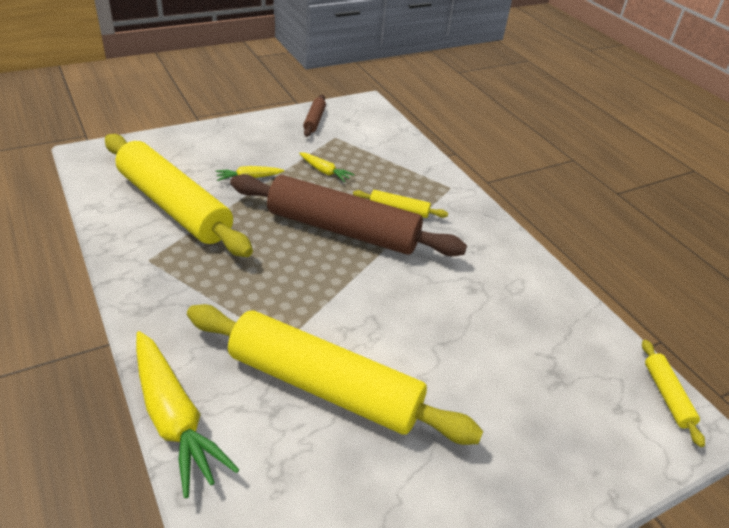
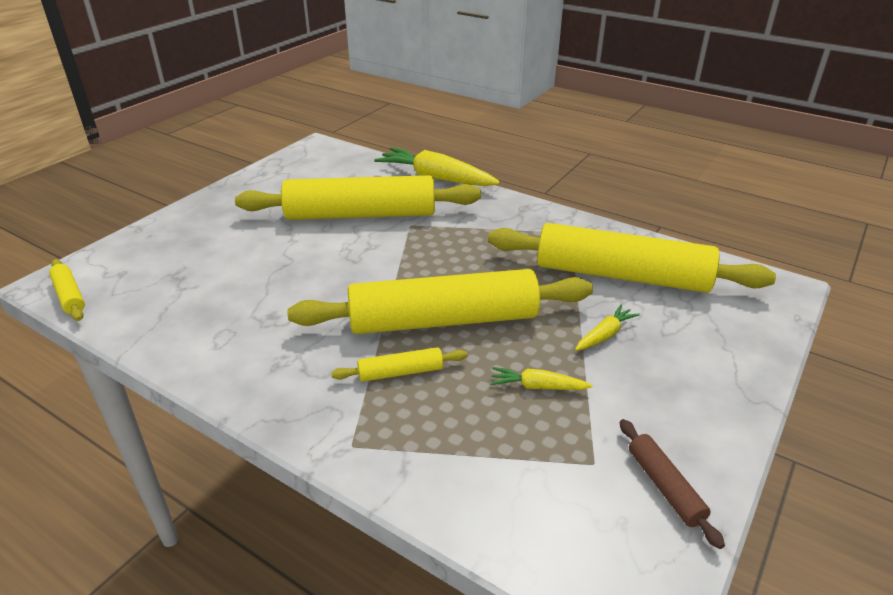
camera: 155 degrees right, 5 degrees down
brown rolling pin [230,174,467,257] -> yellow rolling pin [287,269,593,334]

